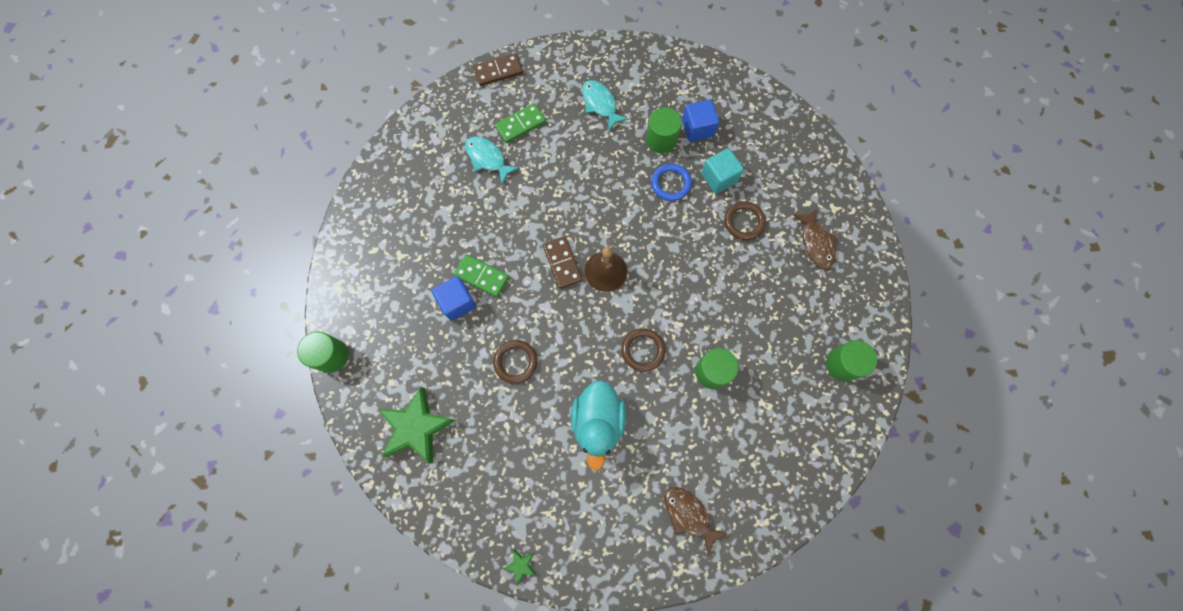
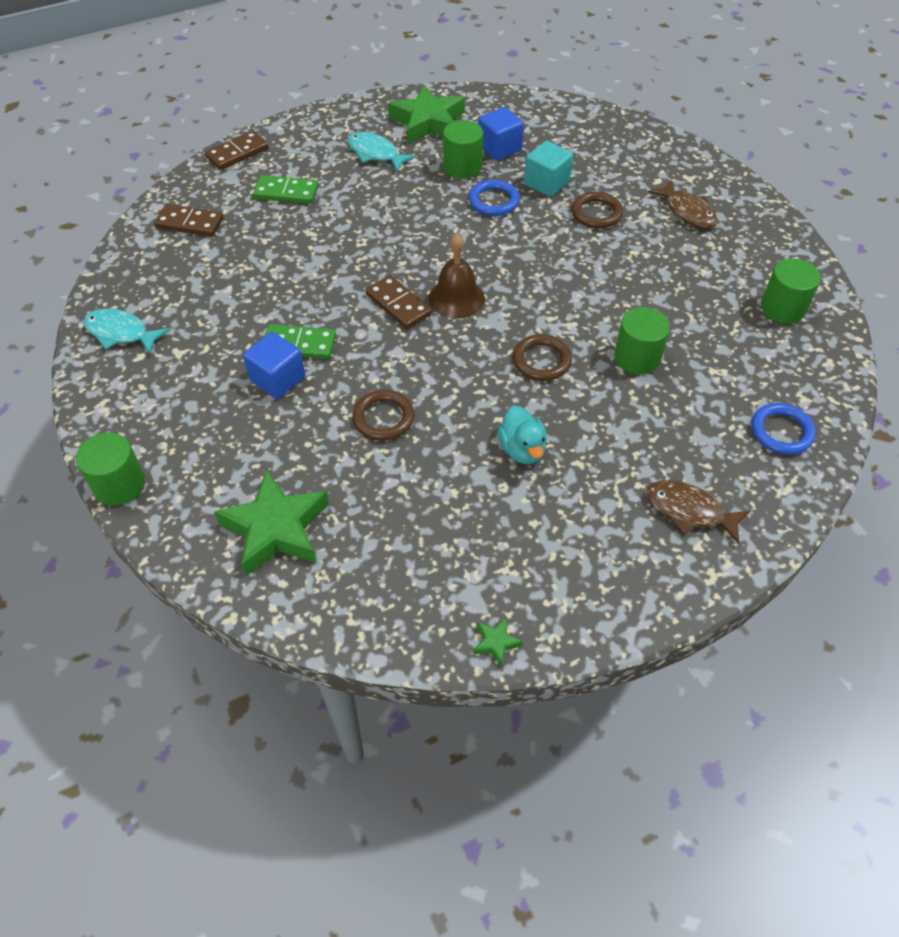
camera: 20 degrees left, 20 degrees down
turquoise fish [465,136,520,185] -> turquoise fish moved to [83,308,170,354]
green domino [495,103,546,143] -> green domino turned 60 degrees clockwise [253,175,319,204]
turquoise duck [571,380,626,471] -> turquoise duck [498,406,547,464], size x0.62
none -> brown domino [154,204,224,237]
none -> green star [388,84,465,144]
none -> blue ring [751,403,816,455]

